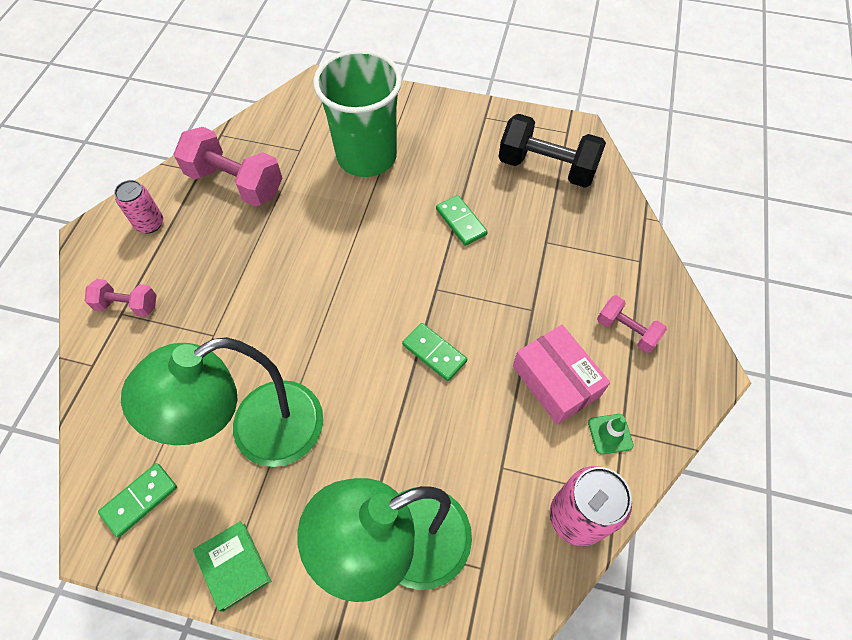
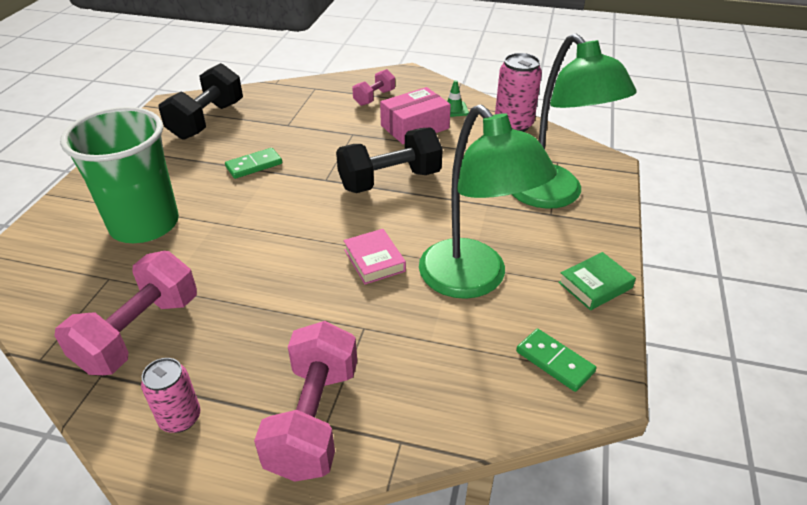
camera: 90 degrees left, 20 degrees down
pink dumbbell [85,279,156,317] -> pink dumbbell [254,321,357,482], size x1.81
green domino [402,323,467,381] -> black dumbbell [336,127,443,193]
none -> pink book [343,229,406,284]

